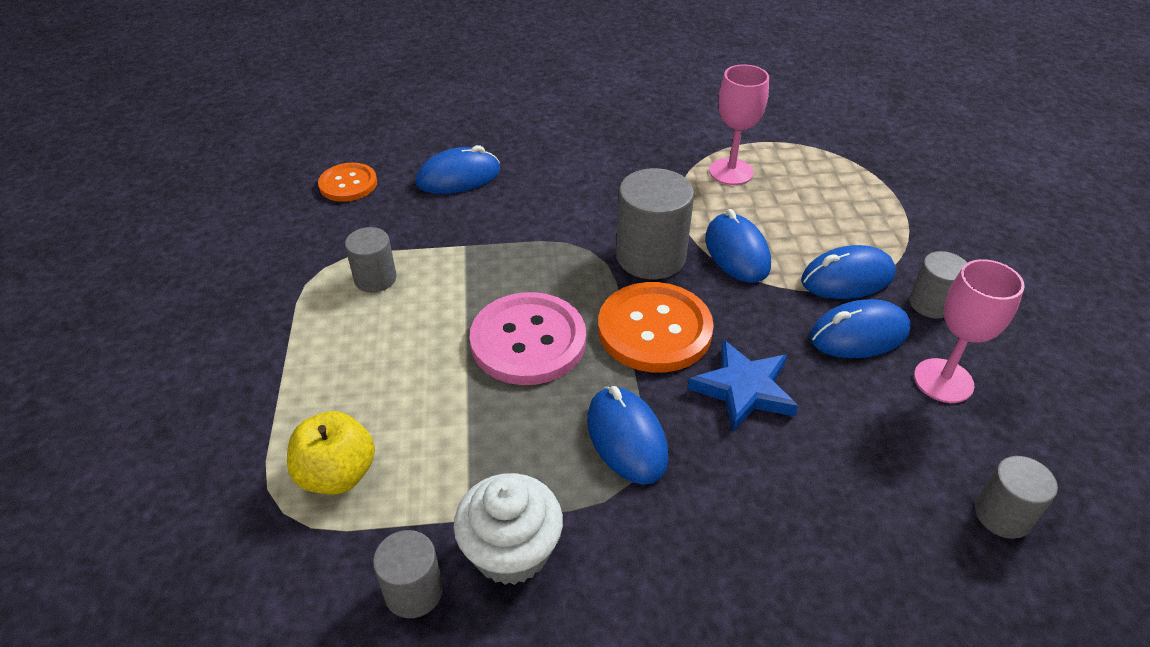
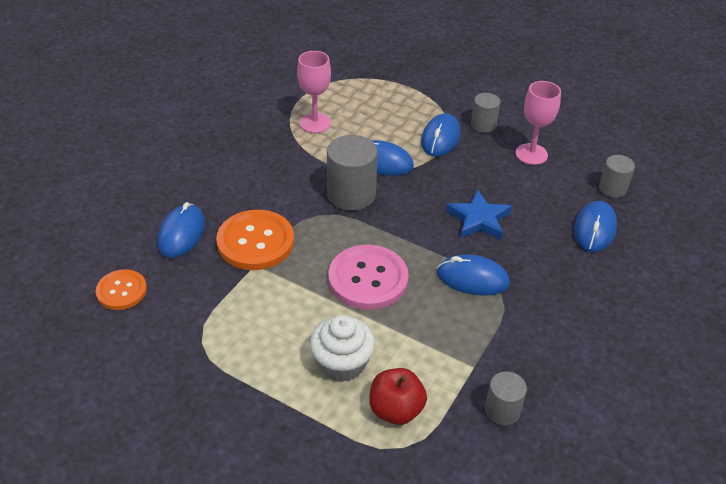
camera: 55 degrees left, 0 degrees up
yellow apple [287,411,375,494] -> red apple [369,368,427,425]
grey cylinder [345,227,397,293] -> none
white cupcake [454,473,563,585] -> white cupcake moved to [310,315,375,382]
orange button [598,282,714,373] -> orange button moved to [216,210,294,270]
blue mouse [810,299,911,358] -> blue mouse moved to [574,201,617,252]

